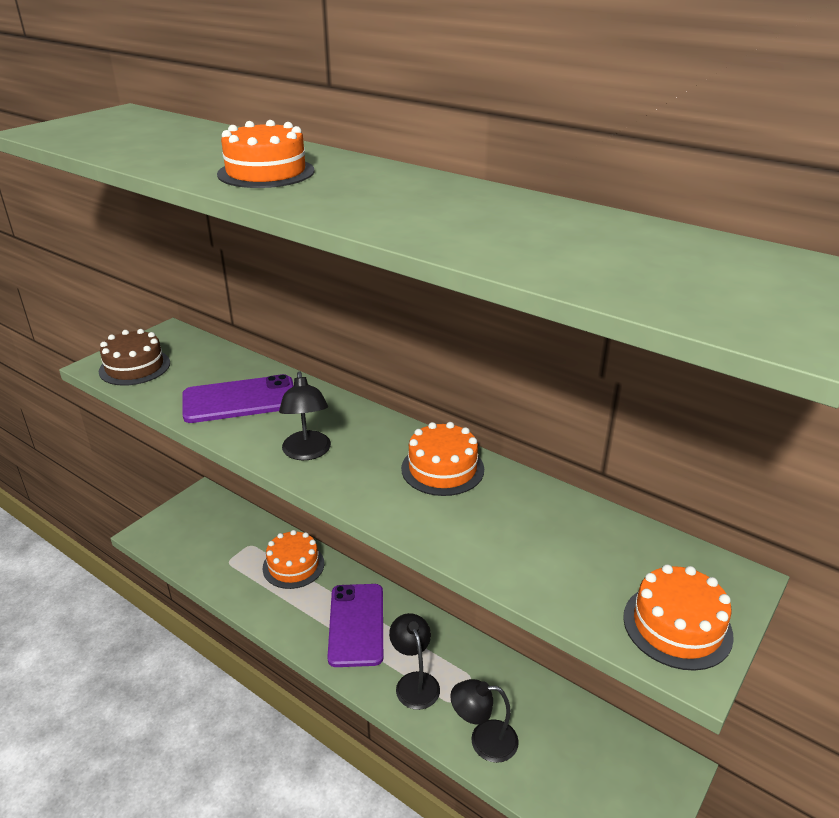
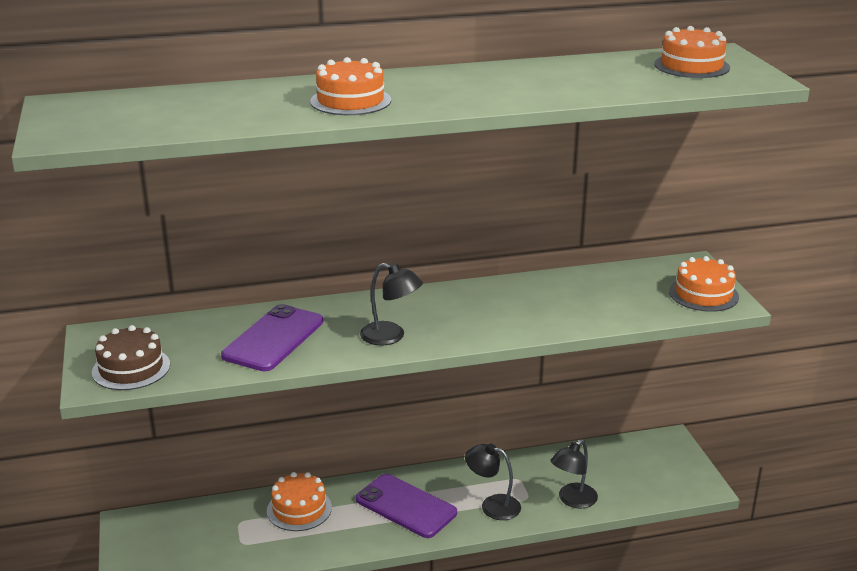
camera: 50 degrees left, 5 degrees down
orange cake [401,422,484,496] -> orange cake moved to [654,26,730,78]

